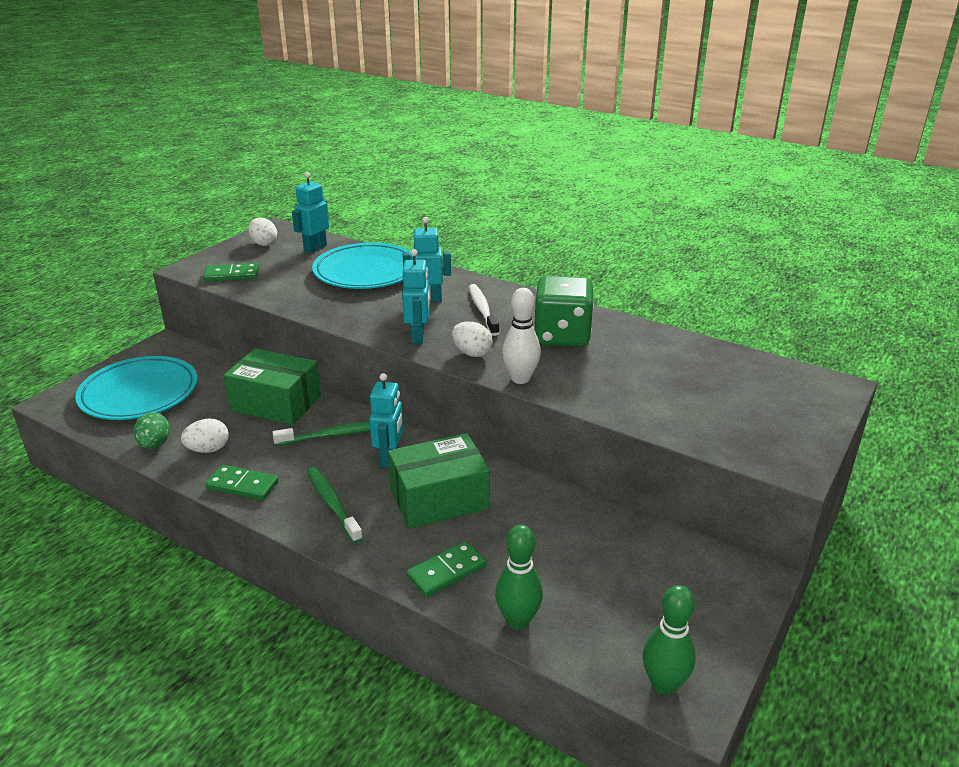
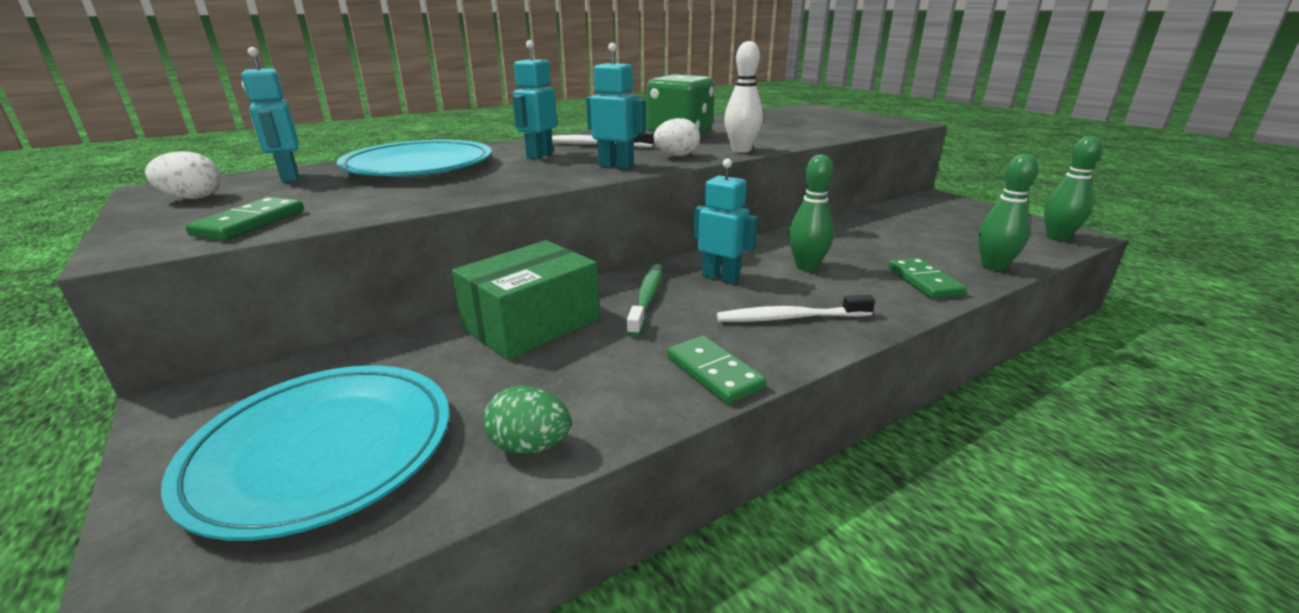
camera: 65 degrees left, 5 degrees down
white egg [181,418,229,453] -> none
green domino [205,465,279,500] -> green domino turned 75 degrees counterclockwise [667,336,767,404]
green toothbrush [307,467,363,543] -> white toothbrush [717,295,875,322]
green box [388,433,490,529] -> green bowling pin [789,155,834,271]

